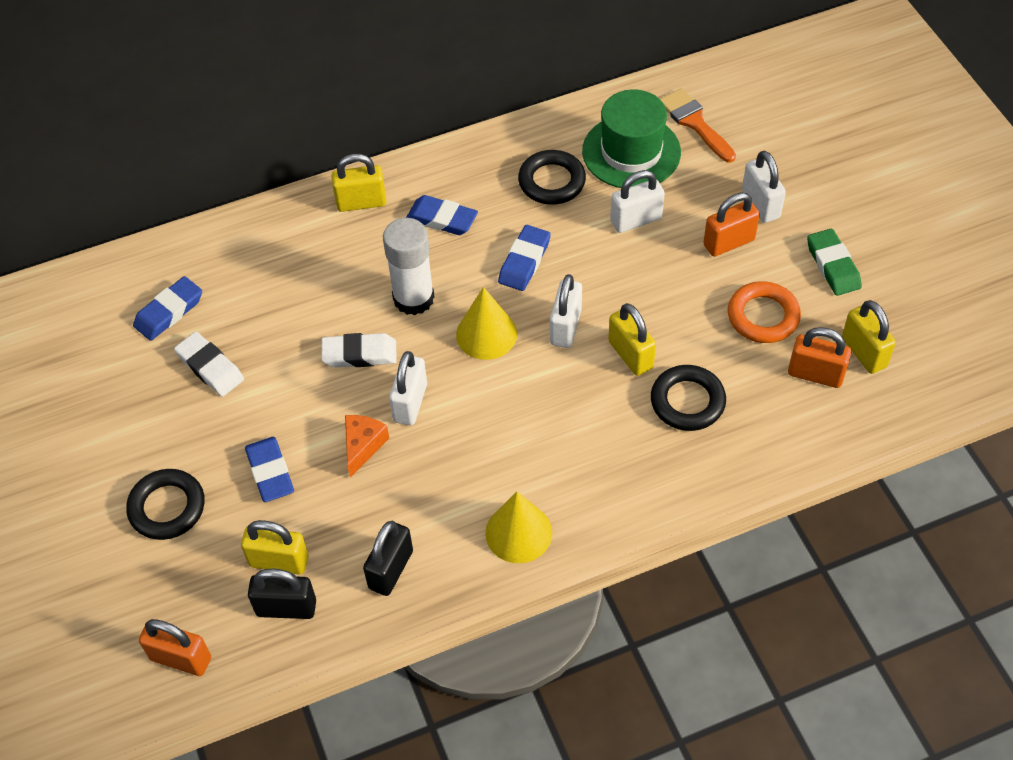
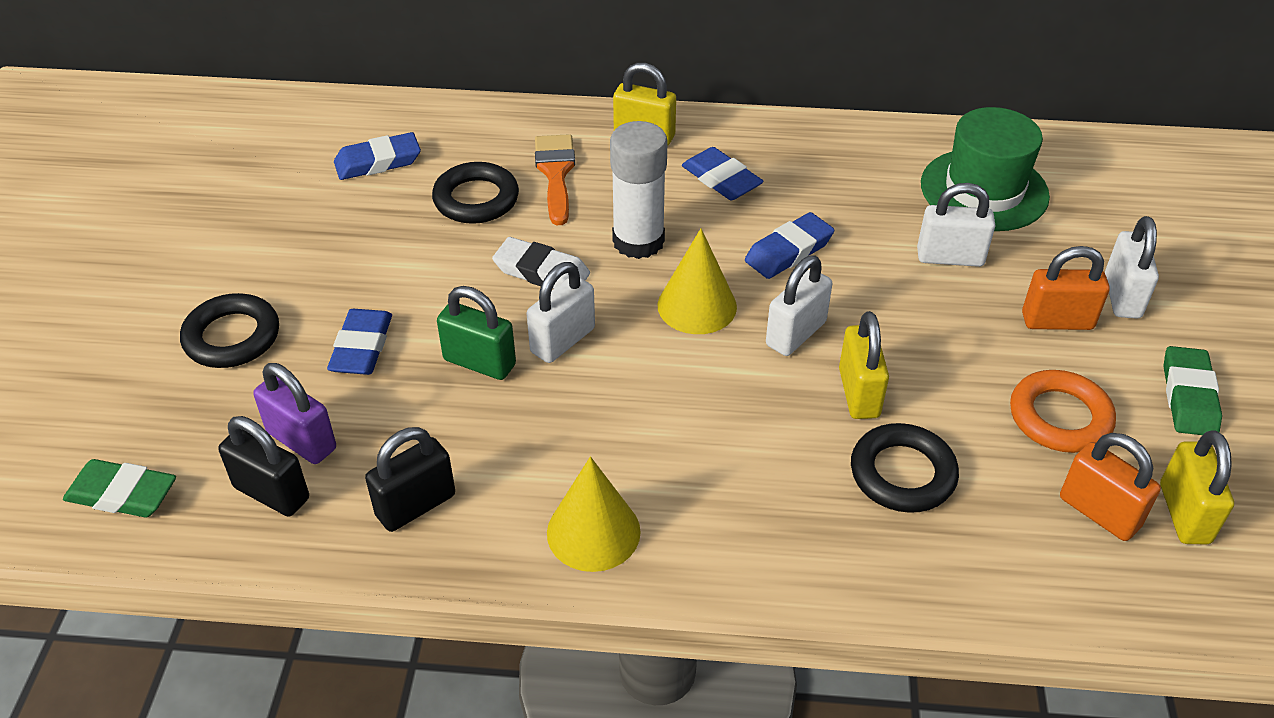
camera: 25 degrees right, 10 degrees down
orange padlock [139,619,211,676] -> green eraser [63,459,176,517]
white eraser [174,332,244,397] -> none
yellow padlock [241,520,309,575] -> purple padlock [253,363,336,464]
orange cheese [345,415,389,478] -> green padlock [437,286,516,380]
black ring [518,150,586,205] -> black ring moved to [432,162,519,224]
orange brush [660,88,736,163] -> orange brush moved to [535,134,575,225]

